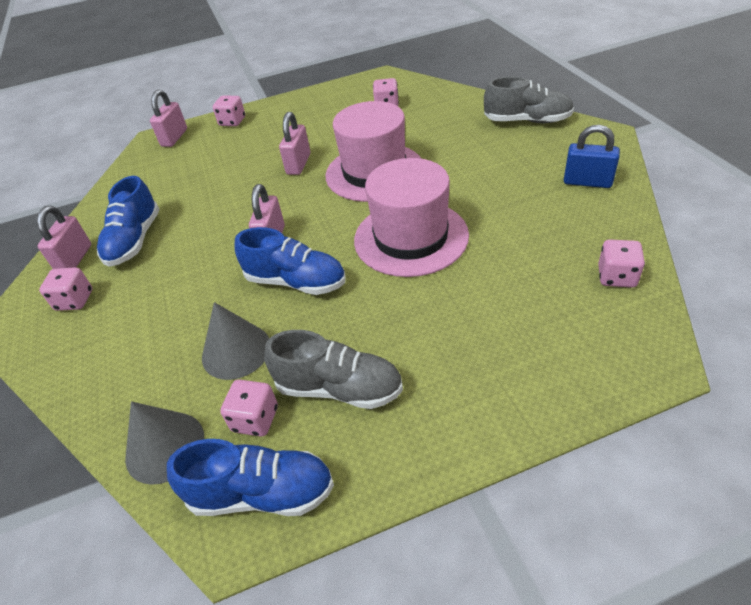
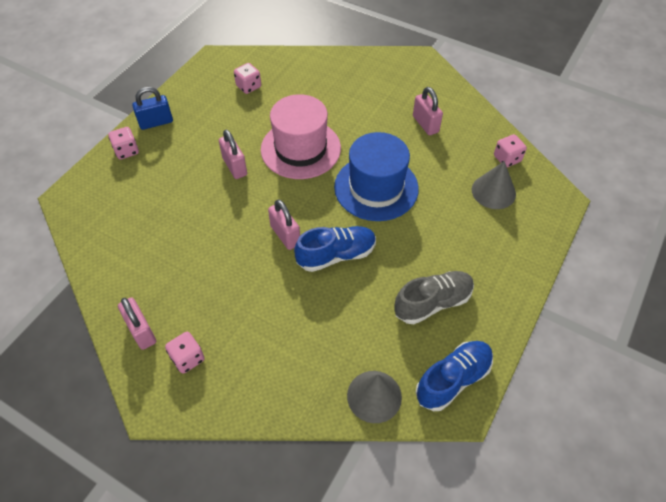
camera: 45 degrees left, 10 degrees up
blue shoe [97,176,160,267] -> none
pink padlock [150,89,187,147] -> pink padlock moved to [413,87,443,136]
grey cone [202,302,269,380] -> grey cone moved to [472,161,516,209]
pink dice [220,380,278,437] -> none
pink hat [354,158,469,277] -> blue hat [334,132,419,221]
grey shoe [484,77,574,123] -> none
blue padlock [564,125,620,188] -> blue padlock moved to [132,87,173,130]

